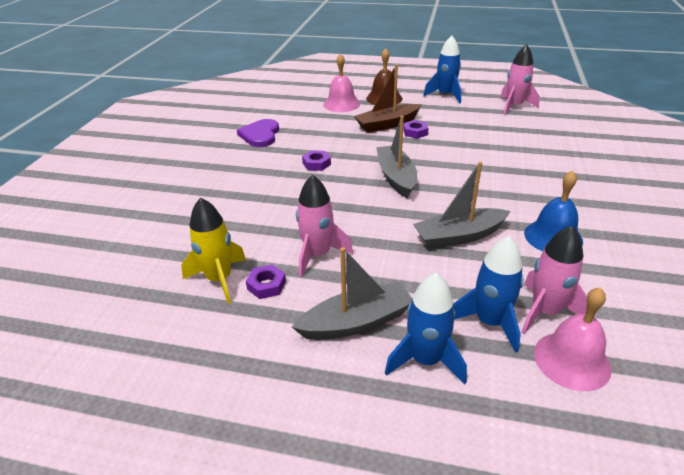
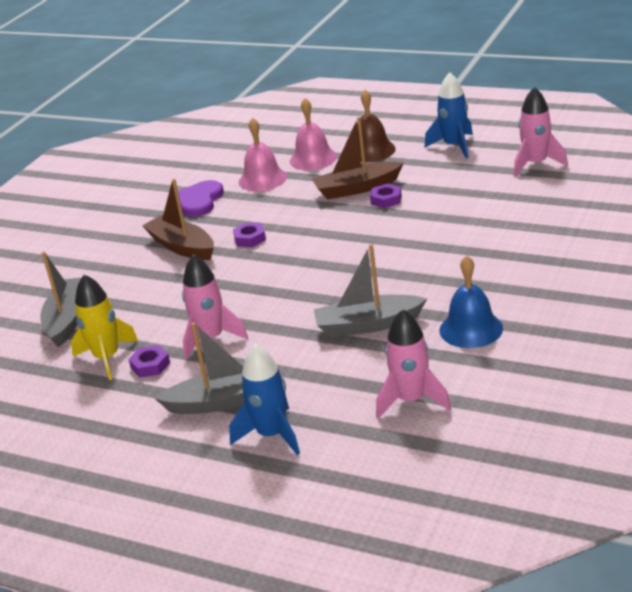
camera: 15 degrees right, 5 degrees down
grey boat [376,116,417,198] -> grey boat moved to [40,251,81,347]
blue rocket [453,236,524,353] -> none
pink bell [534,287,612,391] -> pink bell moved to [239,117,287,191]
none -> brown boat [142,179,214,260]

